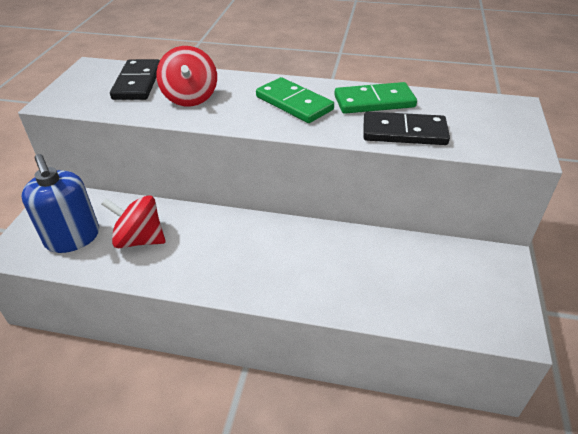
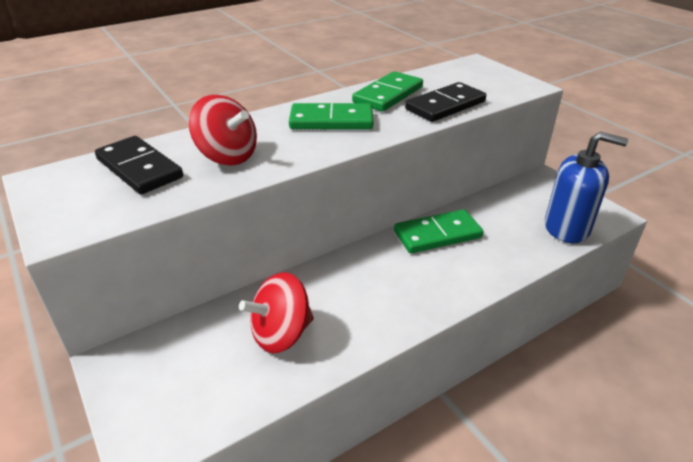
camera: 45 degrees left, 5 degrees down
blue soap dispenser [21,154,99,253] -> blue soap dispenser moved to [545,132,628,243]
none -> green domino [394,209,484,253]

